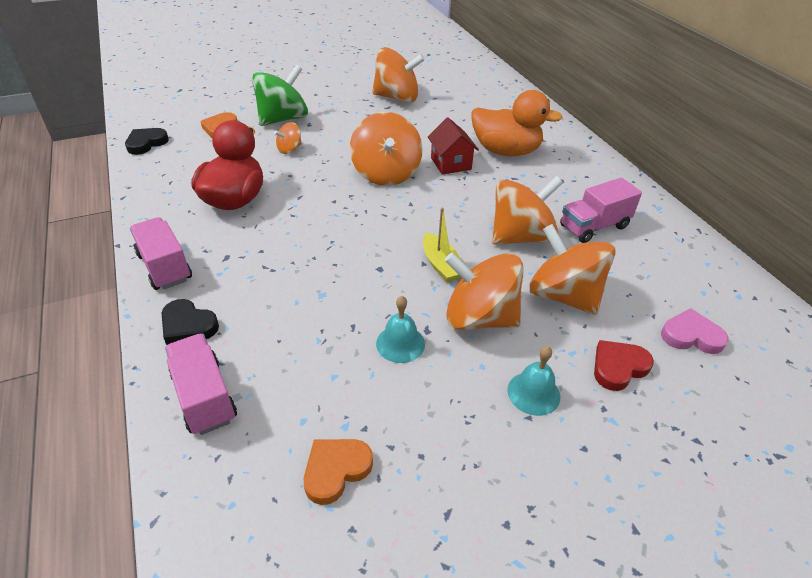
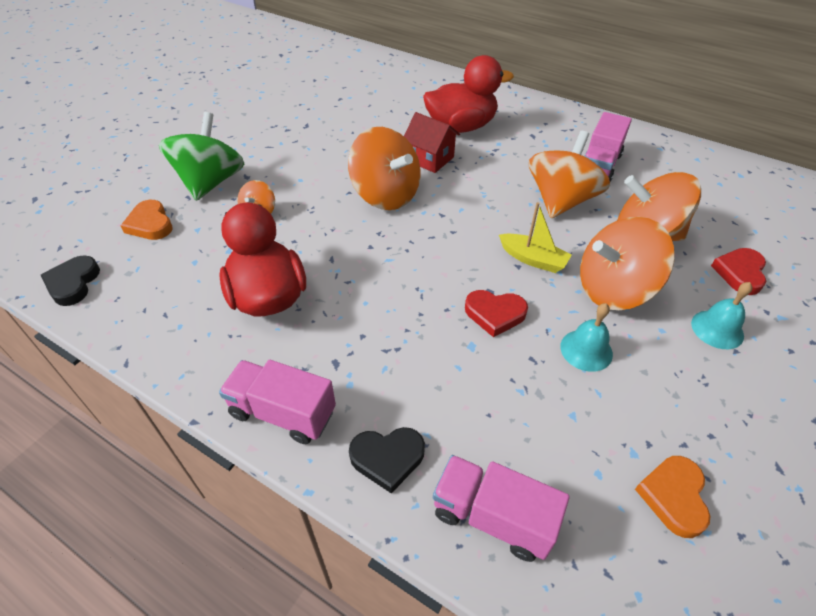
camera: 35 degrees left, 5 degrees up
orange spinning top [372,47,425,103] -> none
orange duck [471,90,563,156] -> red duck [423,55,514,133]
pink heart [661,308,729,354] -> none
none -> red heart [465,290,528,337]

